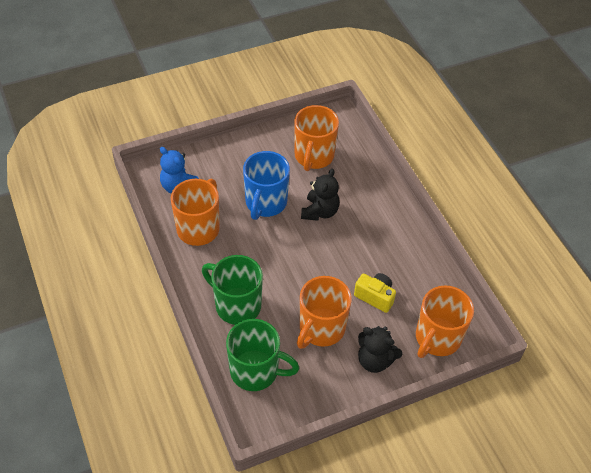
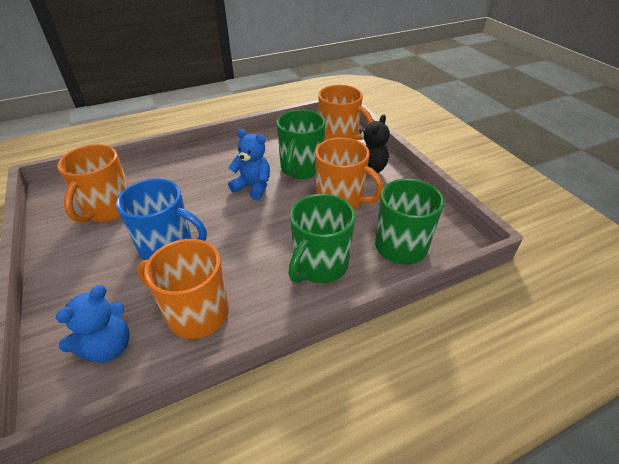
camera: 90 degrees left, 10 degrees down
orange mug [294,105,339,171] -> orange mug turned 90 degrees clockwise [57,144,129,223]
black teddy bear [301,169,340,221] -> none
yellow camera [354,273,396,313] -> green mug [277,110,326,179]
none -> blue teddy bear [228,129,270,200]

